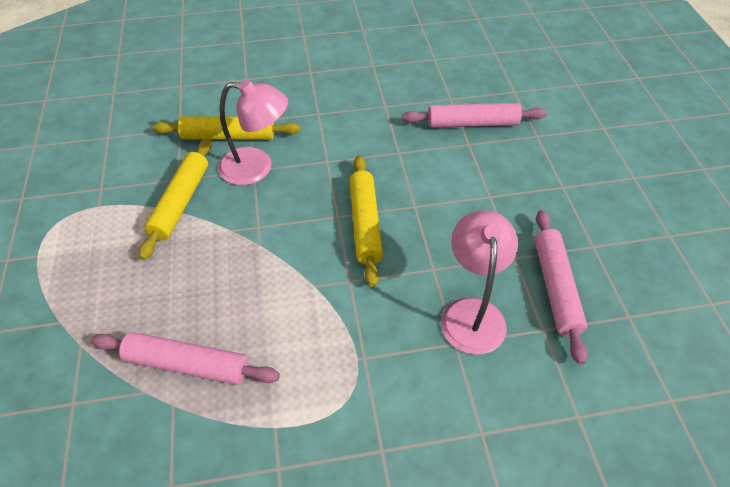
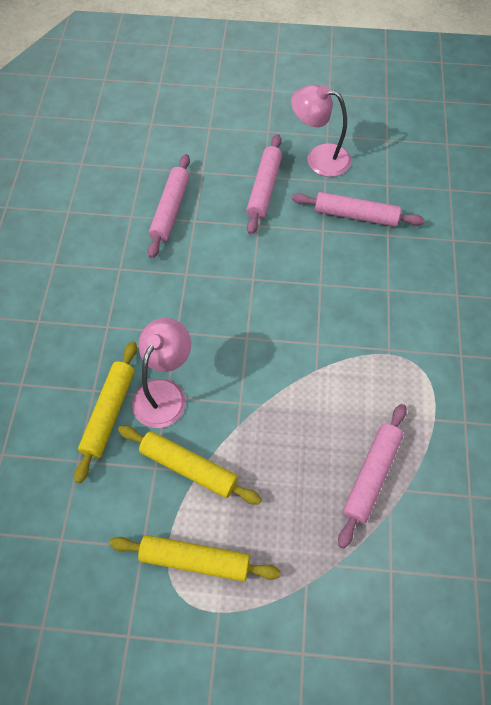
camera: 75 degrees left, 10 degrees up
yellow rolling pin [349,156,383,287] -> yellow rolling pin moved to [109,535,280,581]
pink lamp [441,210,518,355] -> pink lamp moved to [291,84,351,177]
none -> pink rolling pin [246,134,282,235]

